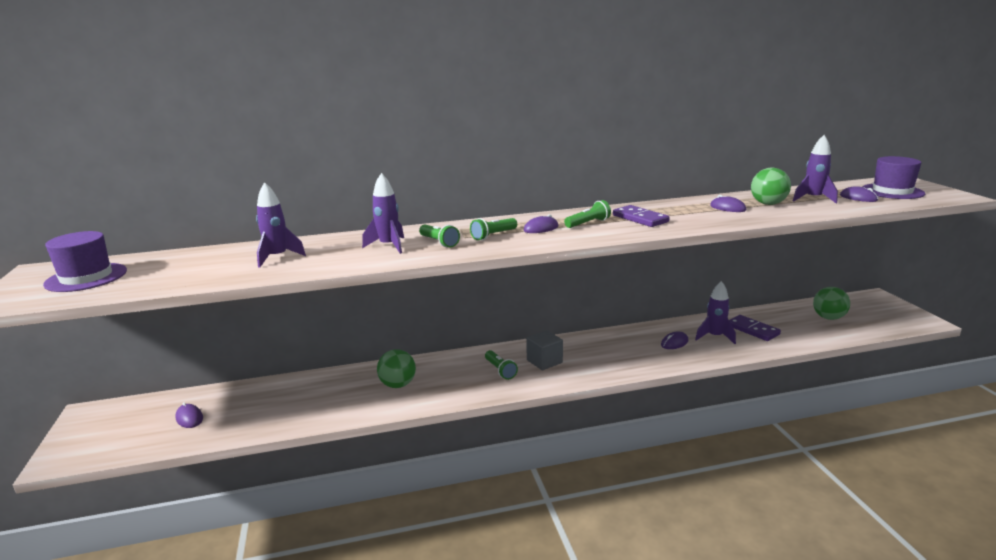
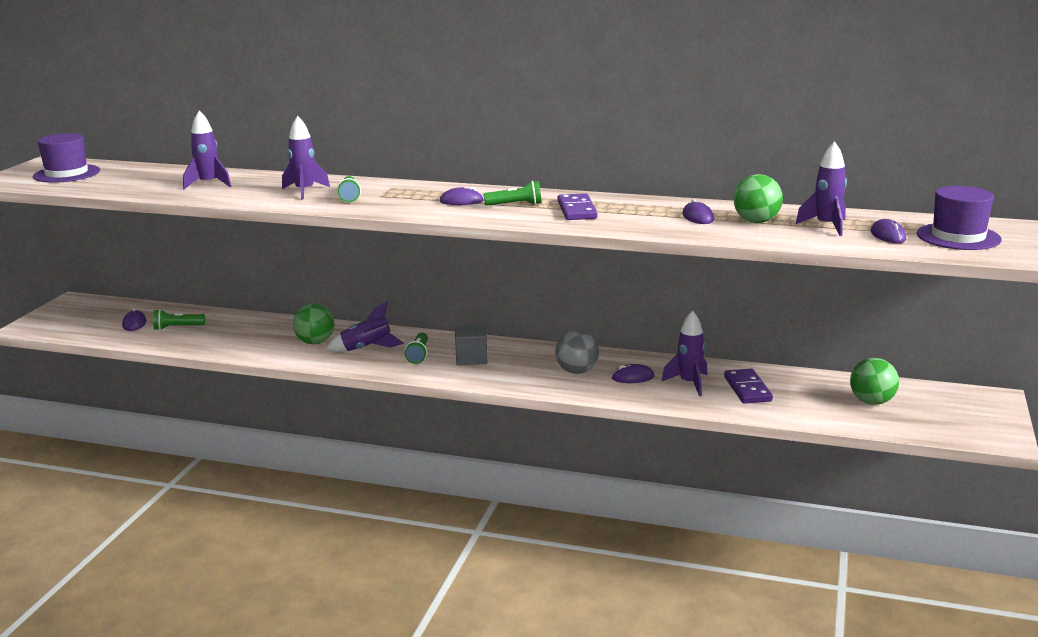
camera: 30 degrees right, 0 degrees up
green flashlight [470,218,517,240] -> green flashlight moved to [153,309,205,330]
none -> purple rocket [325,302,404,352]
none -> grey ball [555,330,599,374]

